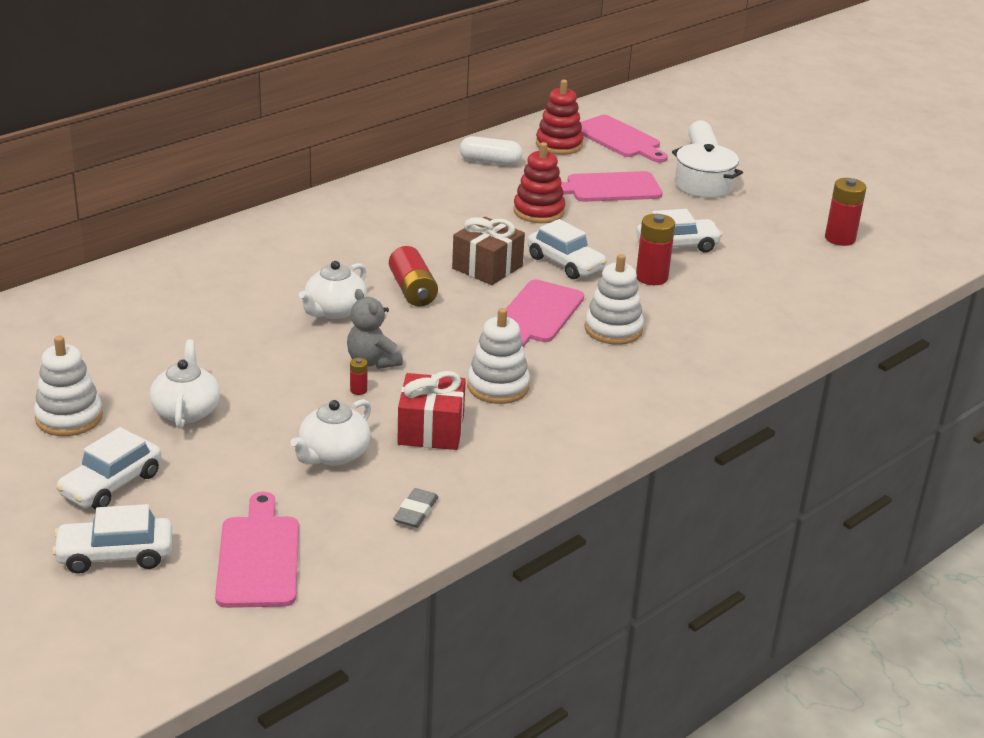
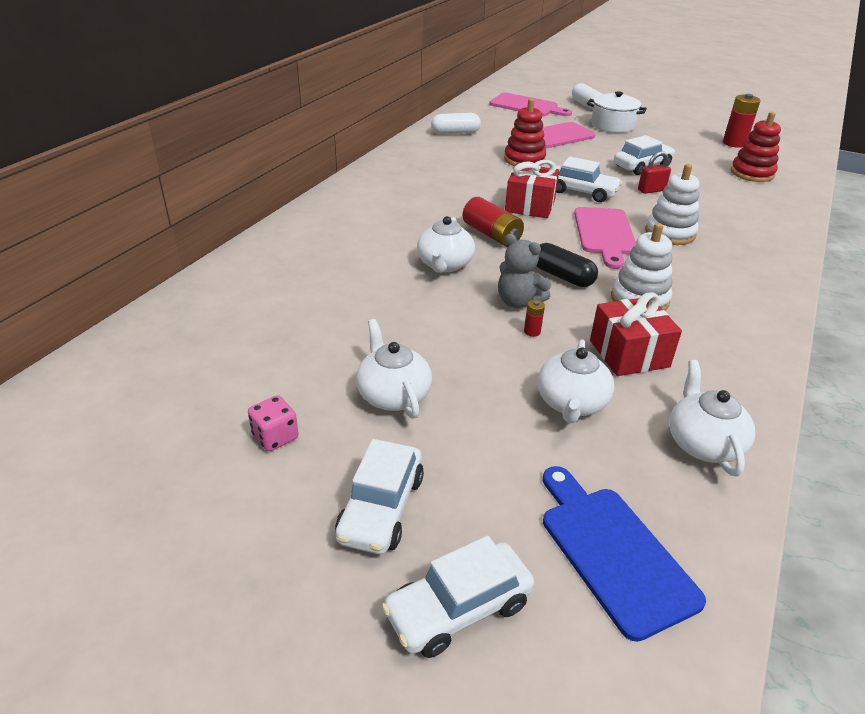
camera: 20 degrees left, 5 degrees up
white stacking toy [34,336,103,436] -> pink dice [248,395,299,451]
pink cutting board [215,492,299,608] -> blue cutting board [543,466,706,642]
grey eraser [393,488,438,528] -> white teapot [669,360,756,476]
brown gift [452,217,525,285] -> red gift [505,160,559,218]
red stacking toy [536,80,584,155] -> red stacking toy moved to [731,112,781,182]
red battery [636,214,675,285] -> red padlock [638,151,671,194]
none -> black capsule [536,243,598,287]

